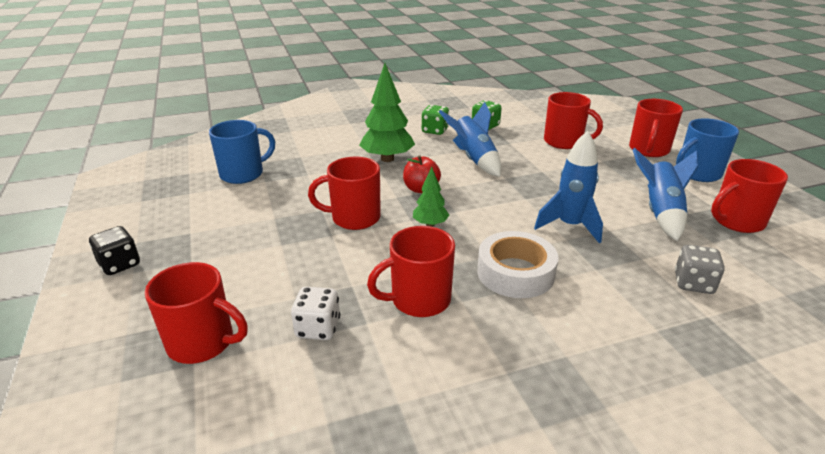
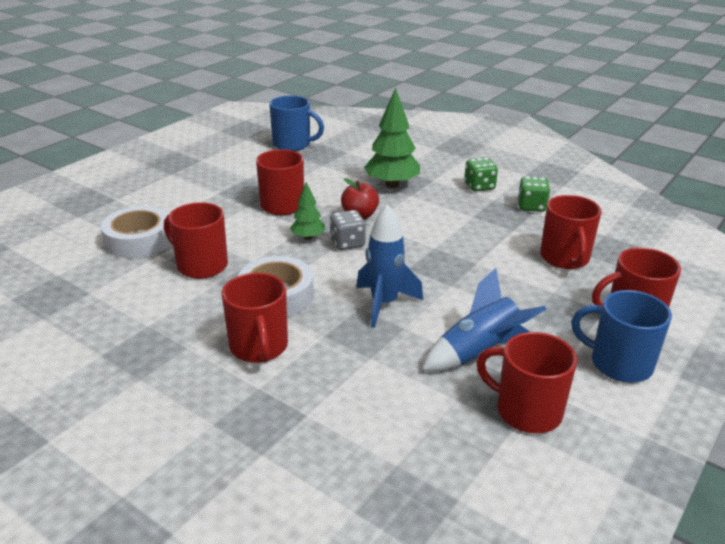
camera: 55 degrees right, 0 degrees up
black dice [89,226,140,275] -> none
red mug [145,262,248,364] -> red mug moved to [222,273,288,363]
white dice [291,287,340,340] -> white tape [101,206,171,258]
blue rocket [439,102,501,177] -> none
grey dice [675,245,725,294] -> grey dice moved to [330,210,366,250]

